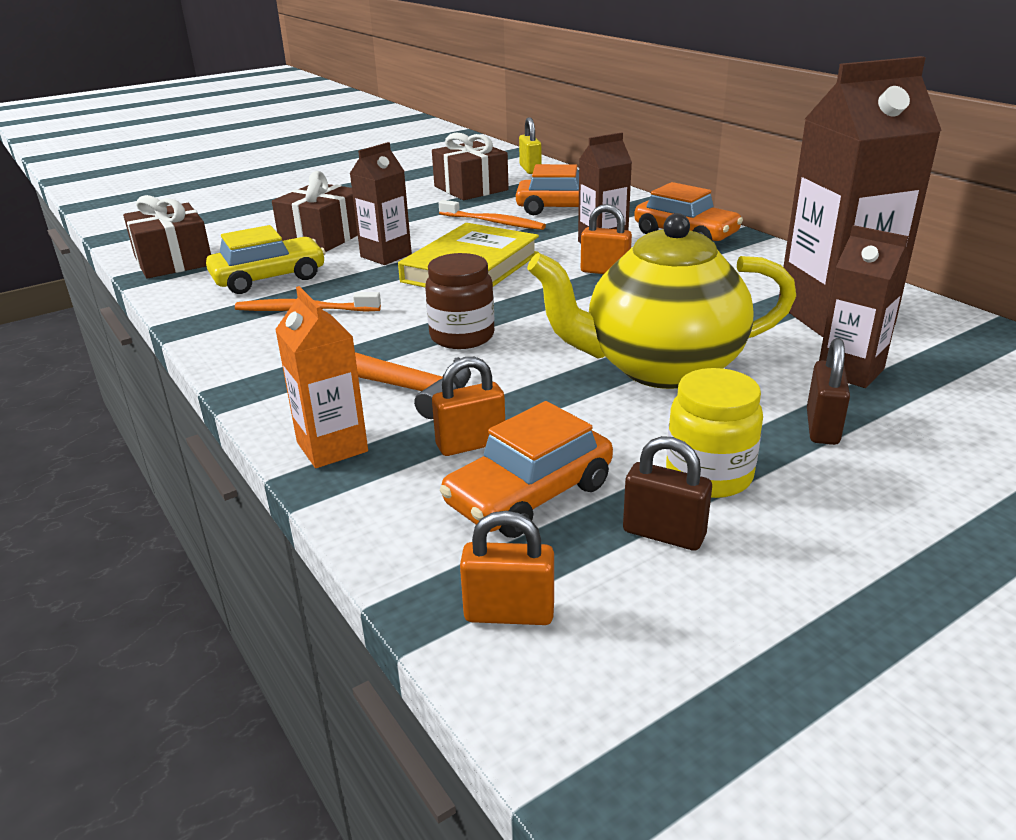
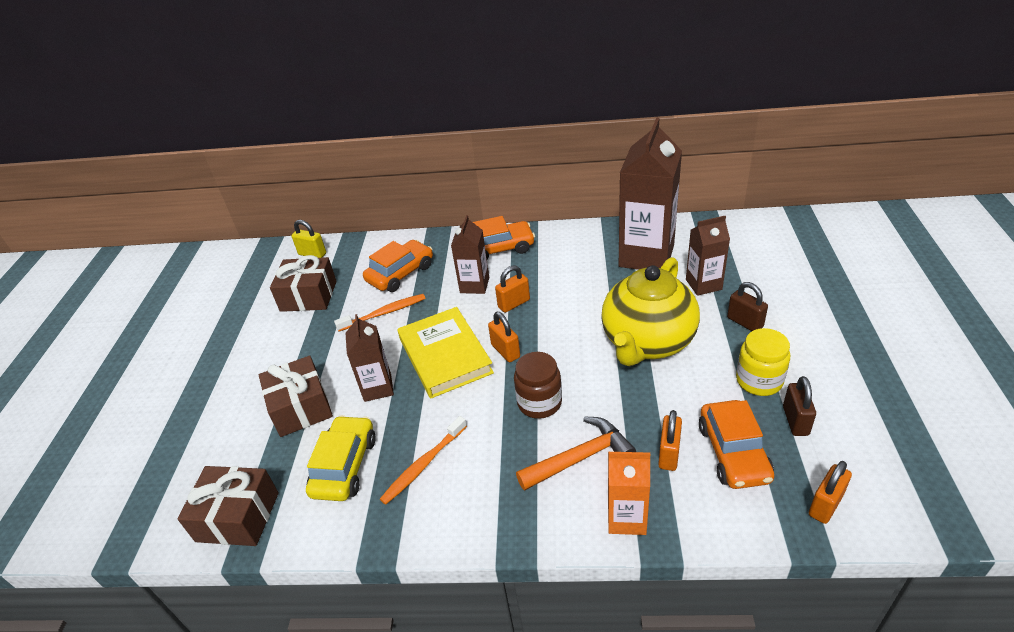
camera: 50 degrees left, 10 degrees up
brown padlock [623,436,712,551] -> brown padlock turned 60 degrees counterclockwise [783,376,816,436]
none -> orange padlock [488,312,520,362]

